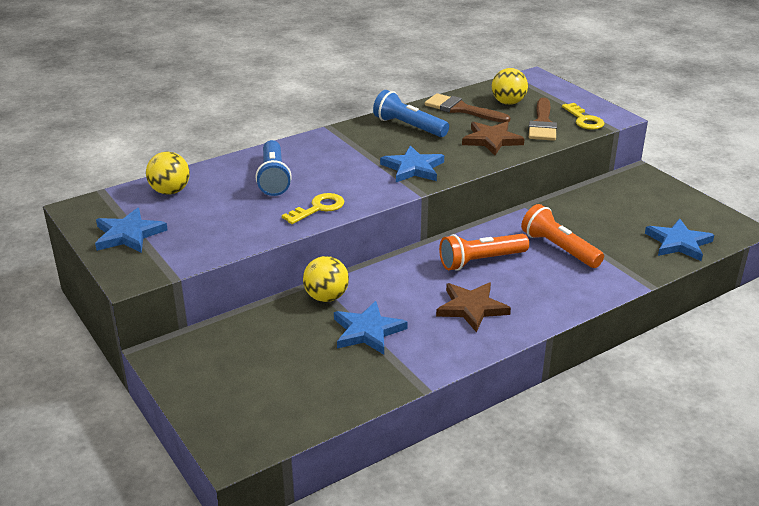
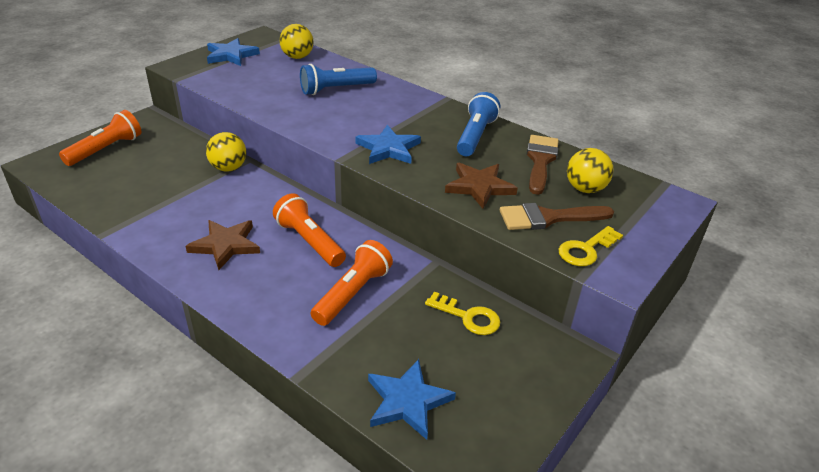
camera: 70 degrees right, 5 degrees up
yellow key [282,193,344,224] -> yellow key moved to [425,292,501,335]
blue star [334,301,408,355] -> none
none -> orange flashlight [59,110,141,166]

